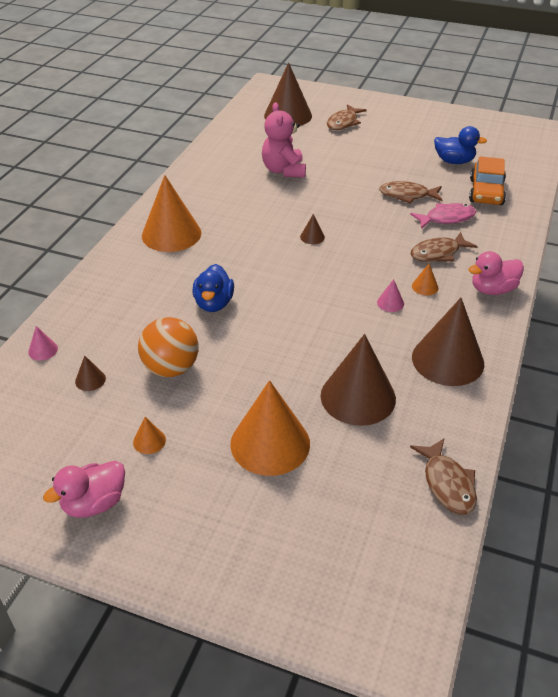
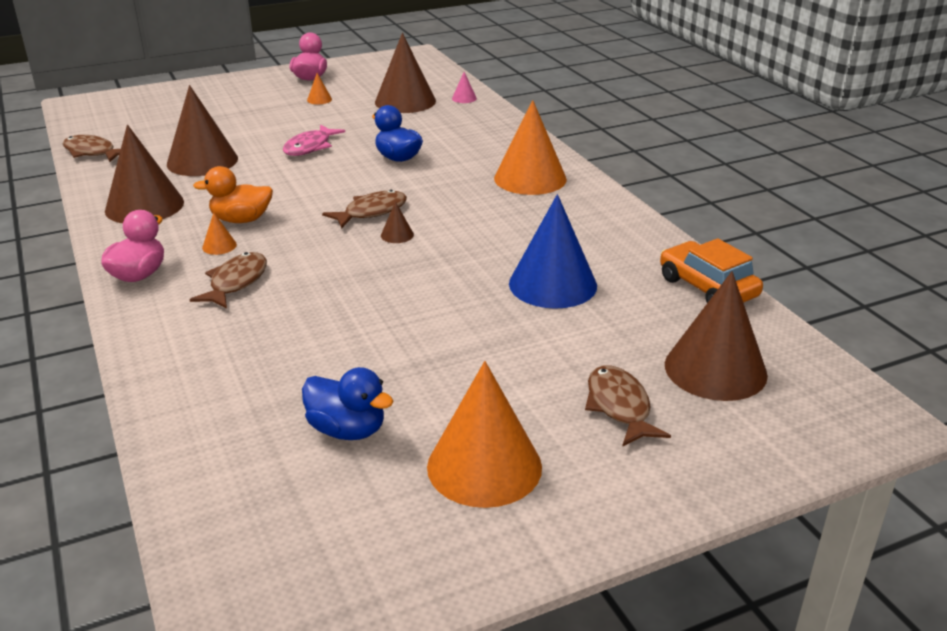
camera: 135 degrees right, 10 degrees down
brown cone [75,356,106,391] -> brown cone [375,33,436,113], size x2.44
orange ball [138,317,198,377] -> none
orange cone [230,380,310,476] -> orange cone moved to [427,361,542,508]
pink teddy bear [262,102,306,178] -> blue cone [509,194,597,309]
pink cone [377,279,404,312] -> orange duck [193,166,273,223]
brown fish [379,181,443,204] -> brown fish moved to [322,189,407,228]
pink fish [410,203,476,229] -> pink fish moved to [283,124,345,156]
blue duck [434,126,487,164] -> blue duck turned 120 degrees counterclockwise [302,367,393,440]
orange car [469,156,506,205] -> orange car moved to [660,238,763,303]

